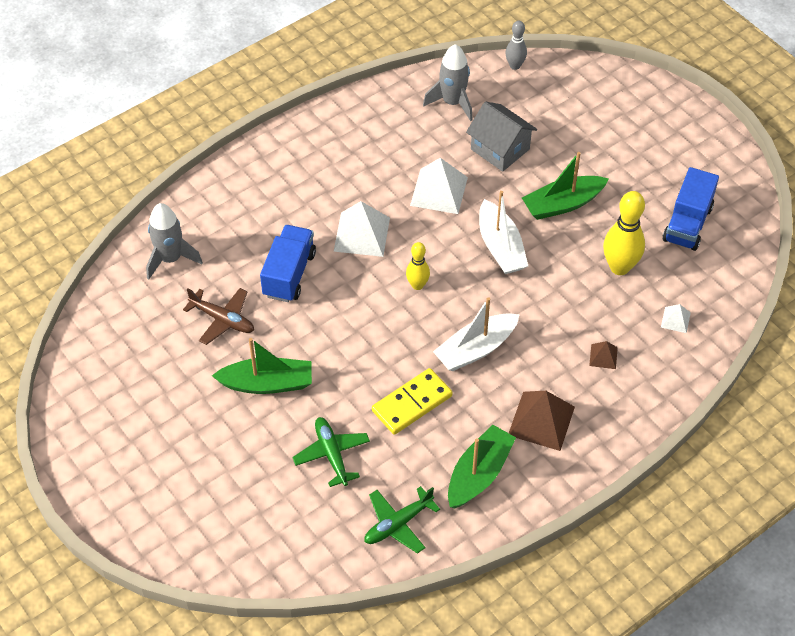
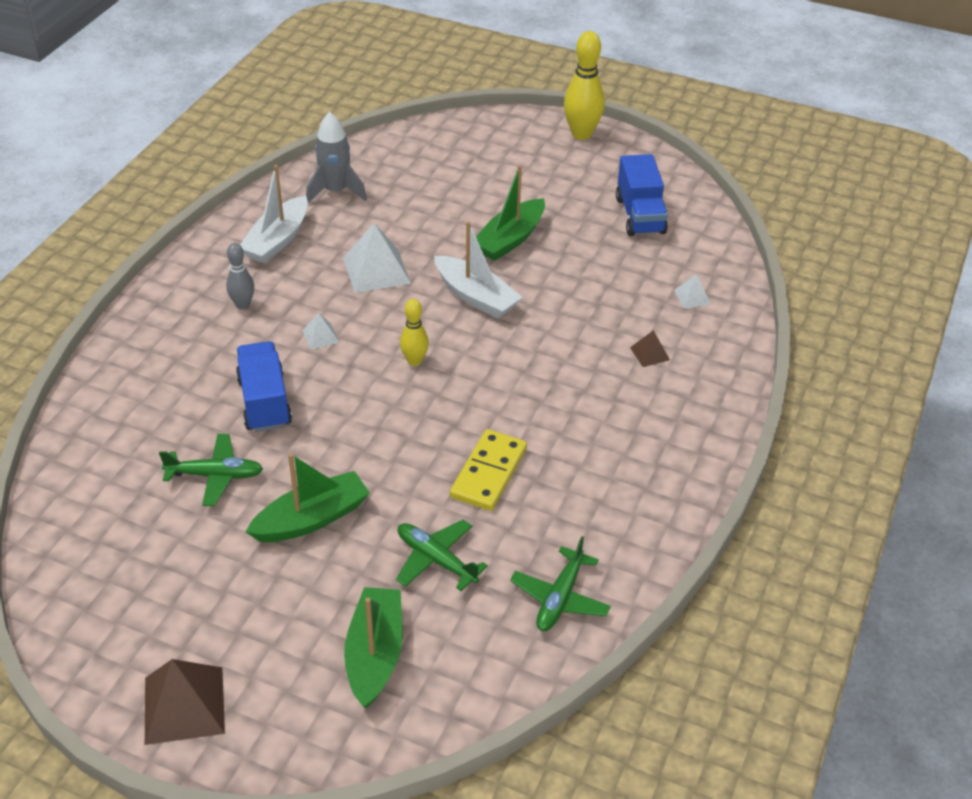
camera: 30 degrees left, 10 degrees down
grey rocket [146,203,203,280] -> none
brown plane [183,288,254,345] -> green plane [159,434,263,506]
white pyramid [334,201,390,257] -> white pyramid [302,313,340,350], size x0.50
white boat [433,297,520,371] -> white boat moved to [240,165,308,263]
green boat [448,424,516,508] -> green boat moved to [344,587,403,709]
grey house [466,101,537,172] -> none
grey bowling pin [505,21,527,70] -> grey bowling pin moved to [226,243,254,309]
brown pyramid [509,391,575,451] -> brown pyramid moved to [145,659,225,745]
yellow bowling pin [603,191,645,275] -> yellow bowling pin moved to [564,31,605,140]

